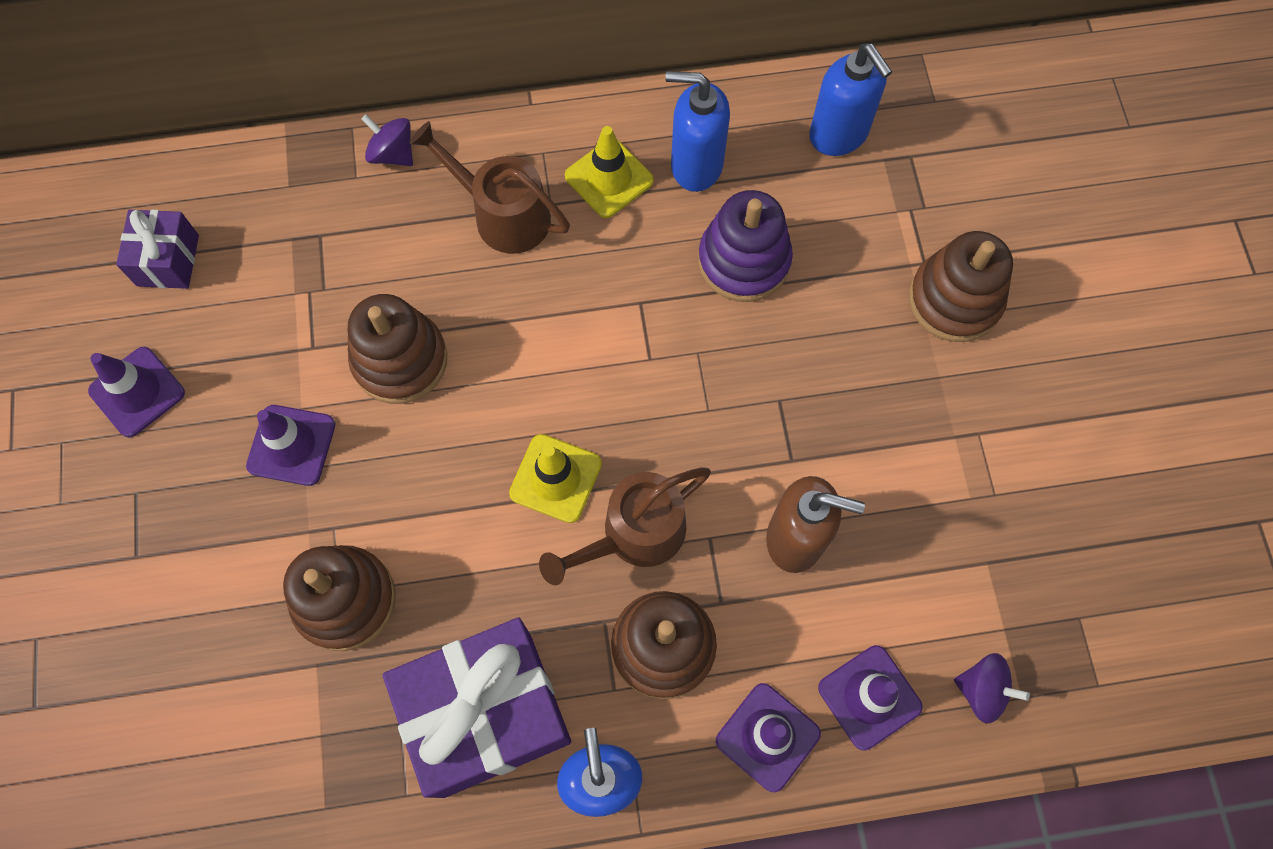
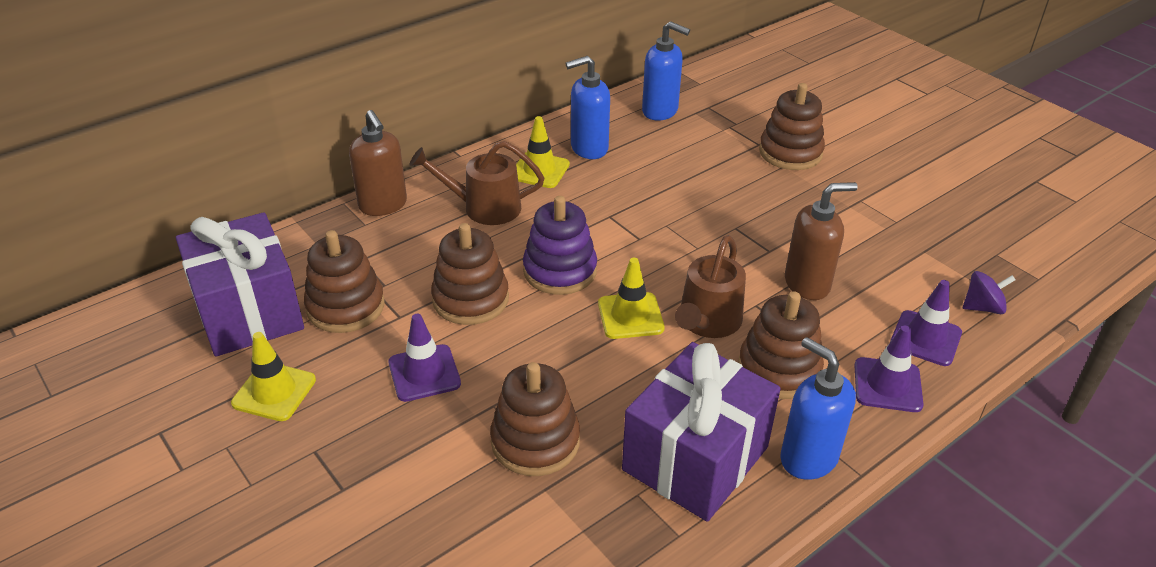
camera: 30 degrees left, 30 degrees down
purple traffic cone [88,347,185,437] -> yellow traffic cone [231,332,316,421]
purple gift [116,210,199,289] -> purple gift [176,212,304,357], size x1.96
purple spinning top [362,114,413,166] -> brown soap dispenser [349,110,407,216]
purple stacking toy [698,190,793,302] -> purple stacking toy moved to [523,196,597,295]
none -> brown stacking toy [304,230,385,333]

